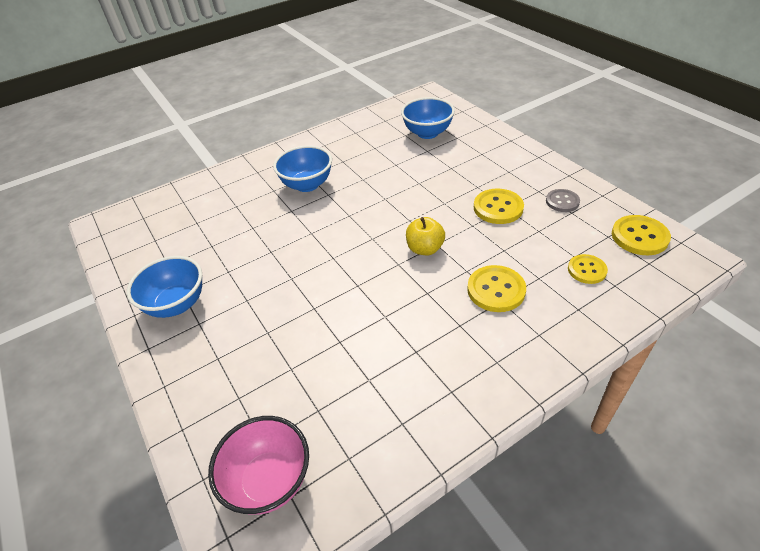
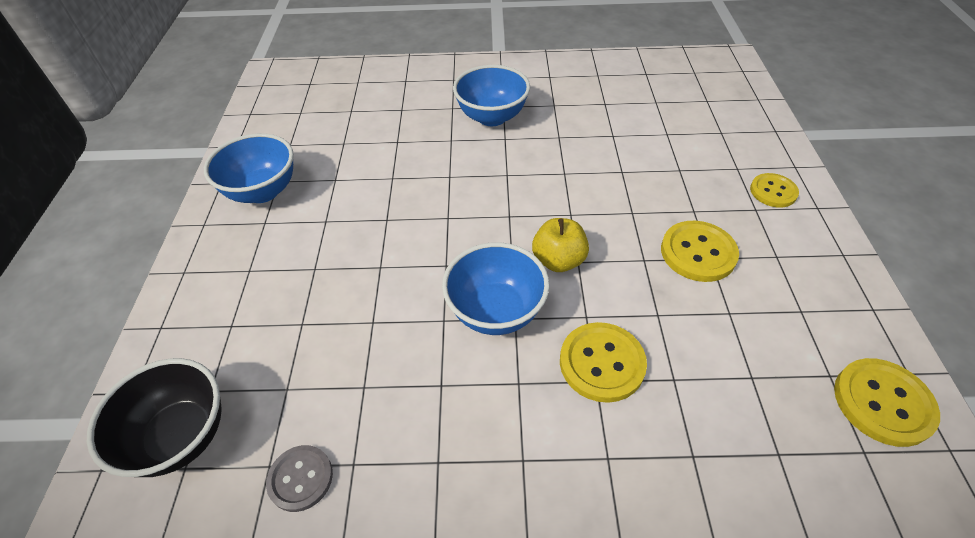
camera: 30 degrees right, 5 degrees up
pink bowl [208,416,309,515] -> black bowl [87,358,222,477]
blue bowl [401,97,455,139] -> blue bowl moved to [442,242,550,335]
grey button [546,189,580,212] -> grey button moved to [266,445,333,512]
yellow button [568,254,608,284] -> yellow button moved to [750,173,799,208]

